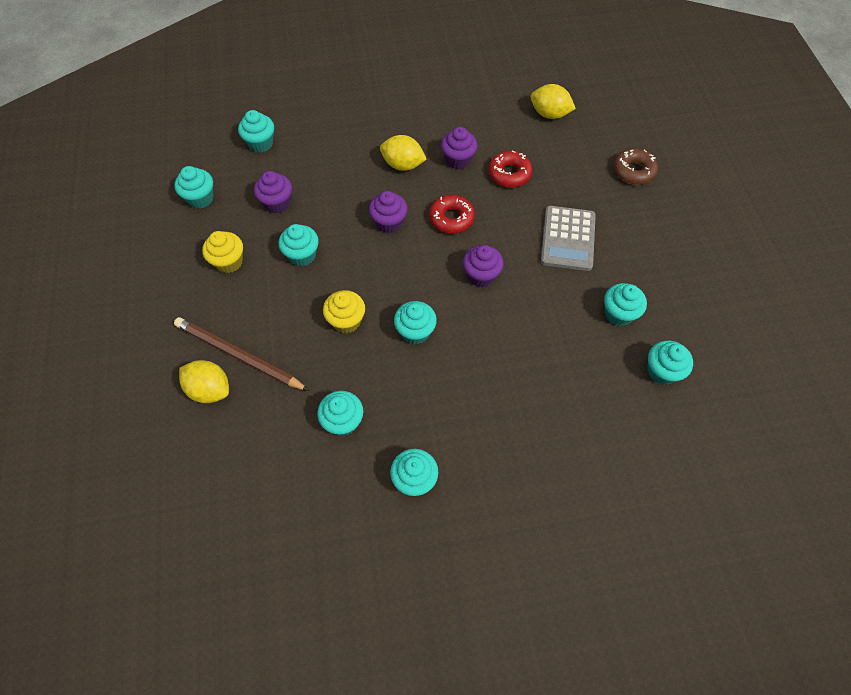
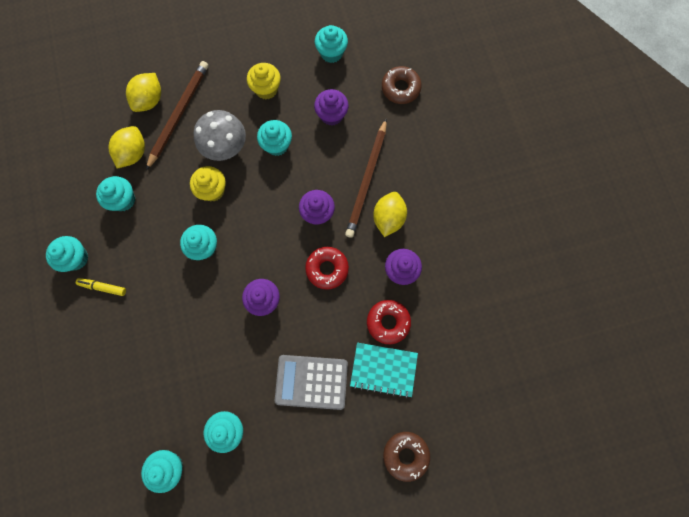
camera: 85 degrees right, 15 degrees up
turquoise cupcake [238,110,274,153] -> brown donut [382,66,422,104]
yellow lemon [531,84,576,119] -> yellow lemon moved to [109,126,145,169]
none -> yellow marker [76,278,126,296]
none -> grey mushroom [194,110,246,161]
none -> brown pencil [345,119,387,238]
none -> turquoise notebook [350,343,418,398]

